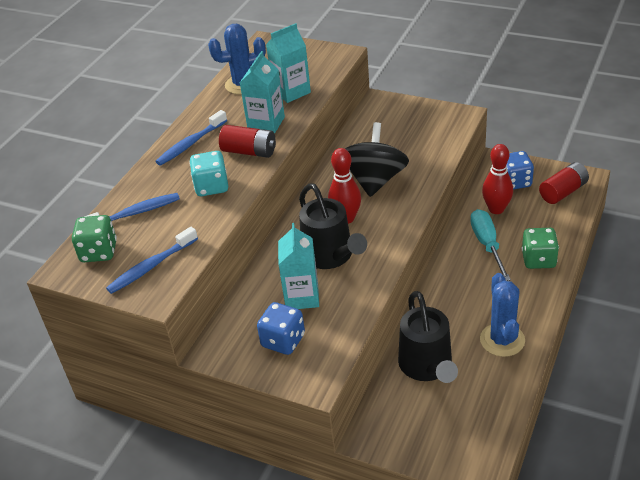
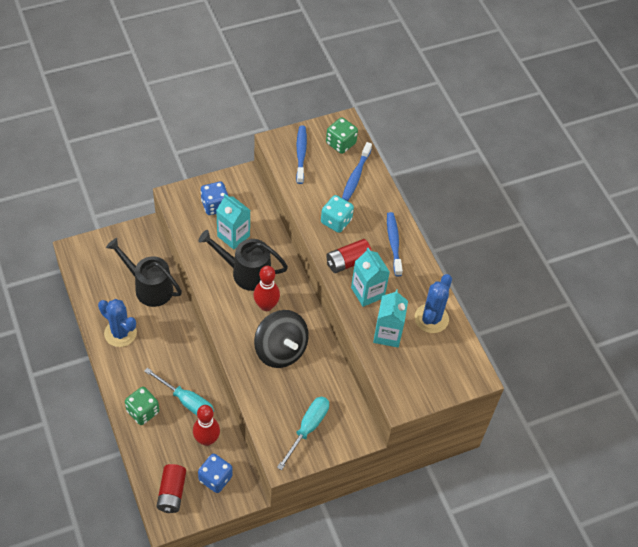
camera: 125 degrees right, 15 degrees up
none -> turquoise screwdriver [277,397,329,470]

